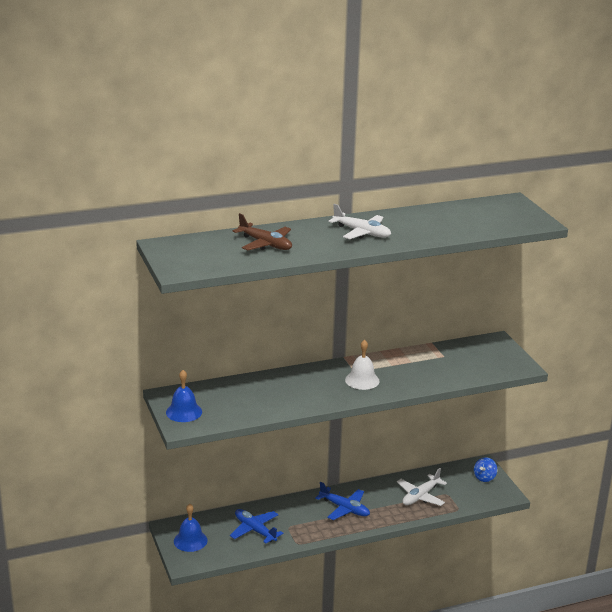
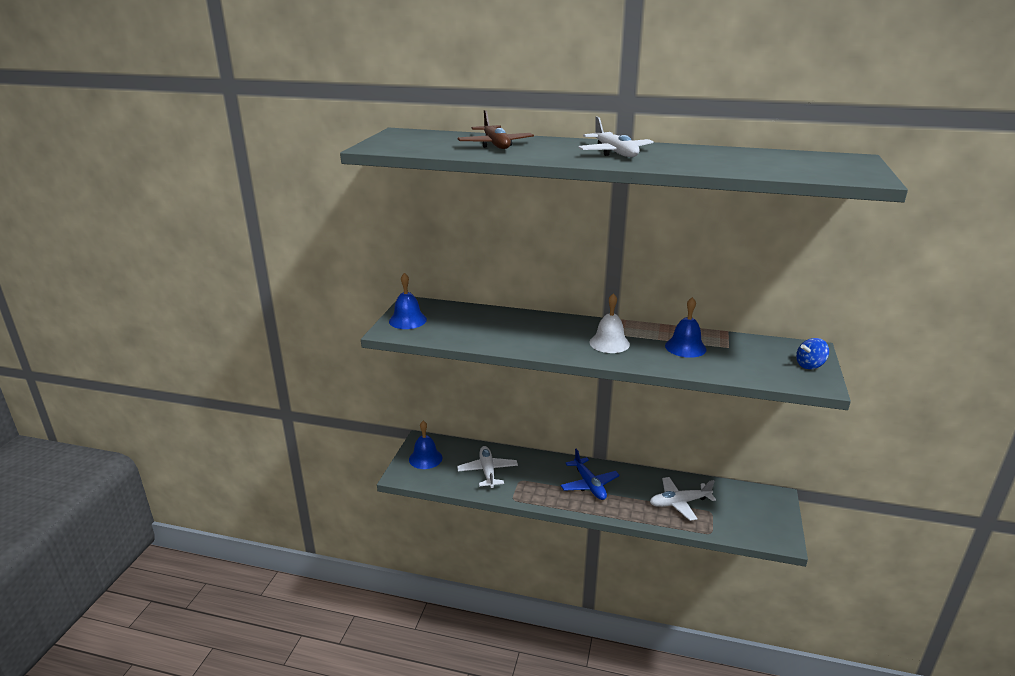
camera: 35 degrees right, 0 degrees up
blue plane [230,509,283,544] -> white plane [457,446,518,488]
blue spinning top [474,457,497,482] -> blue spinning top moved to [796,338,829,369]
none -> blue bell [665,297,706,358]

